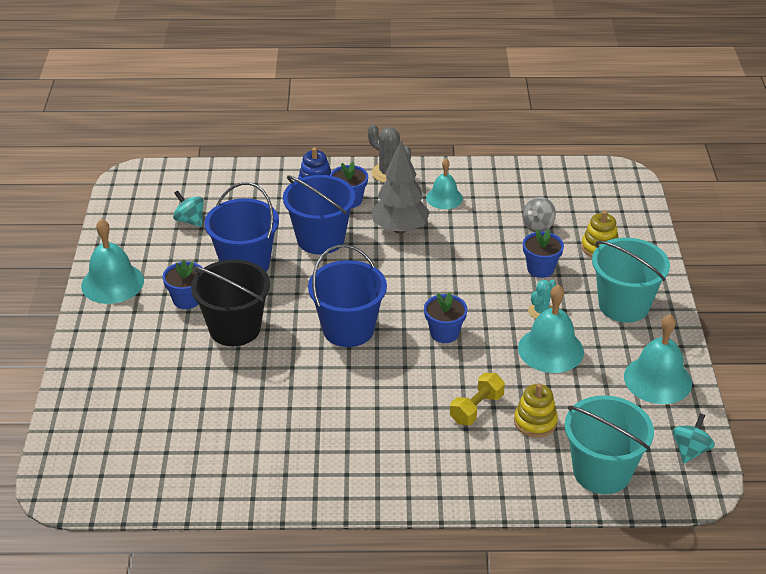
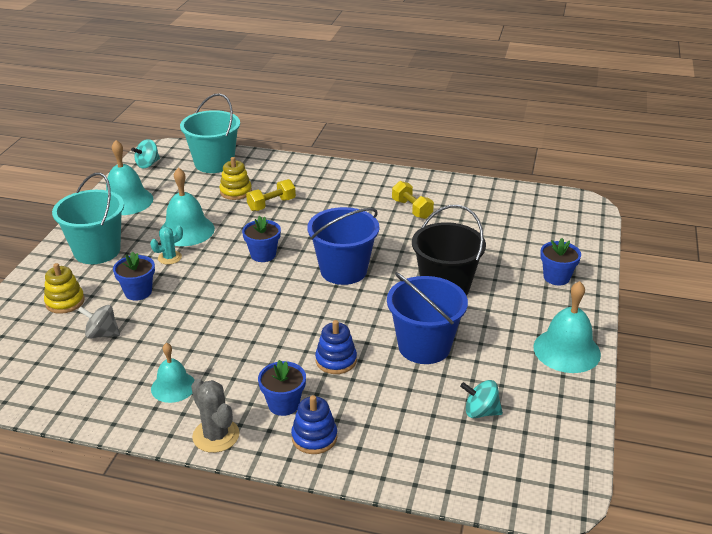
camera: 165 degrees left, 5 degrees down
blue flower pot [163,260,202,309] -> blue flower pot moved to [540,238,581,285]
turquoise spinning top [173,191,204,227] -> turquoise spinning top turned 135 degrees clockwise [460,380,503,418]
blue bucket [283,175,356,254] -> blue stacking toy [315,320,357,374]
grey tree [371,141,430,234] -> none
grey spinning top [523,197,556,232] -> grey spinning top turned 135 degrees counterclockwise [78,305,120,339]
none -> yellow dumbbell [392,181,434,219]

